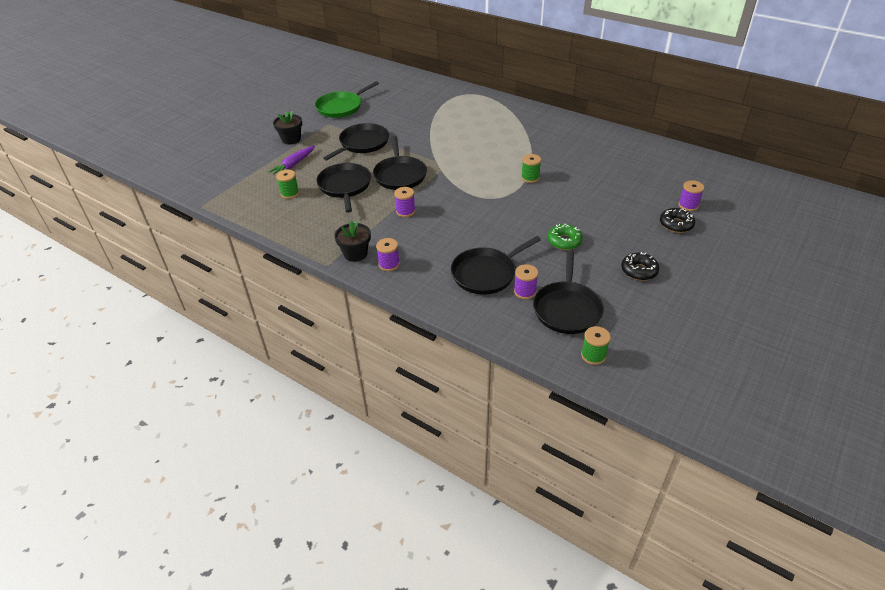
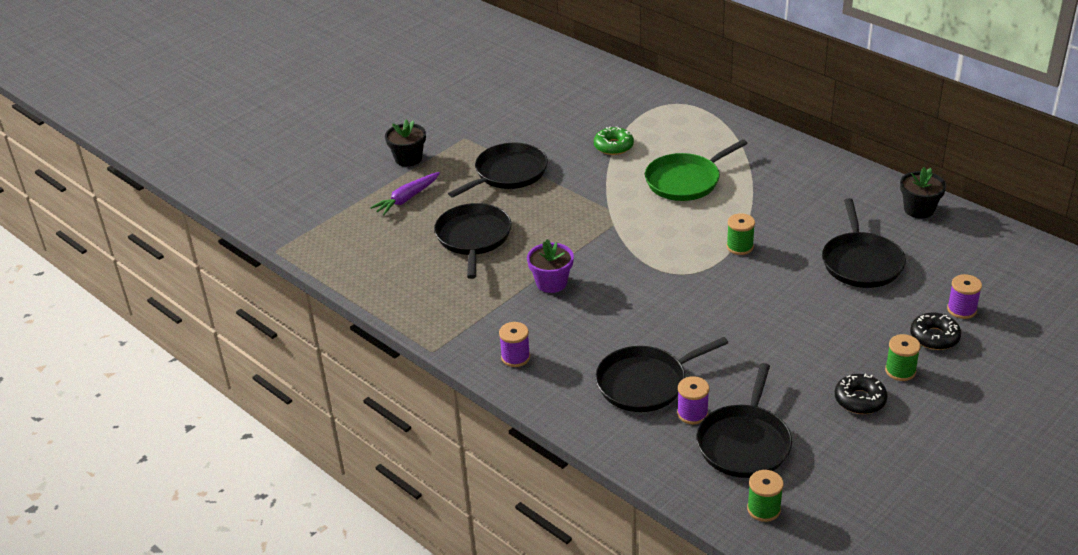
camera: 10 degrees right, 5 degrees down
green spool [276,170,299,199] -> green spool moved to [885,334,921,381]
green pan [315,81,379,118] -> green pan moved to [645,139,748,201]
black flower pot [334,221,371,262] -> black flower pot moved to [900,167,946,219]
black pan [373,136,427,190] -> black pan moved to [822,198,906,288]
purple spool [394,187,415,217] -> purple flower pot [527,239,574,293]
green donut [547,224,583,250] -> green donut moved to [594,127,634,155]

